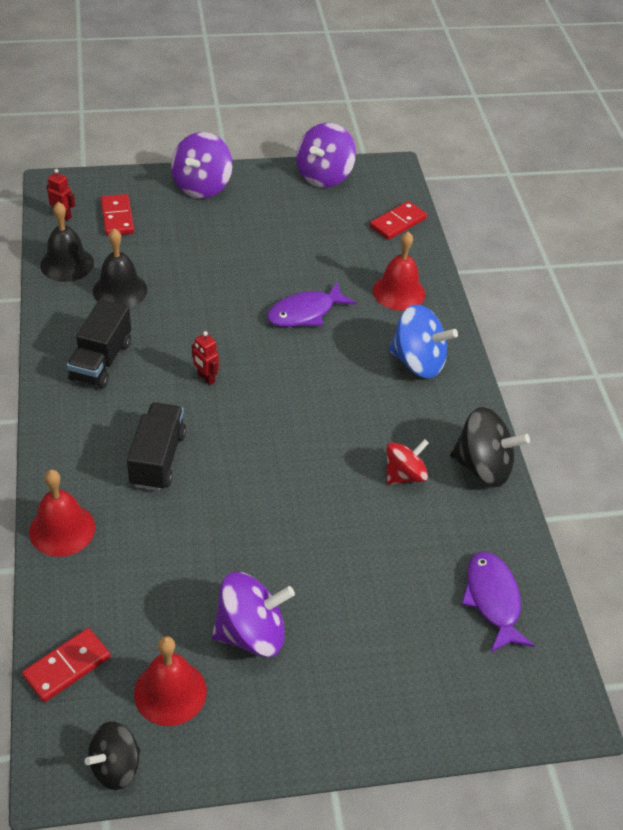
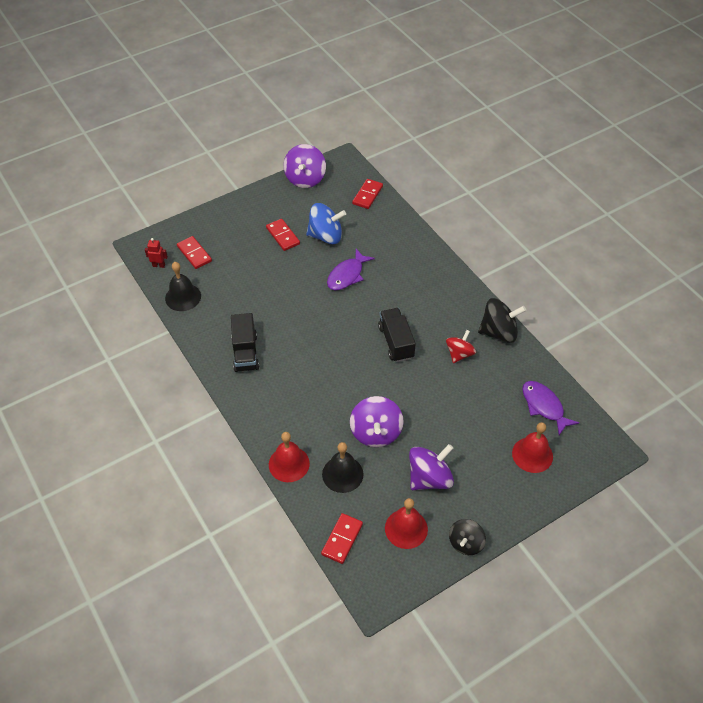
camera: 20 degrees left, 5 degrees up
black spinning top [85,722,140,790] -> black spinning top moved to [449,519,486,555]
black bell [93,228,147,308] -> black bell moved to [322,442,364,493]
black truck [127,402,186,491] -> black truck moved to [378,308,416,362]
purple spinning top [171,132,232,199] -> purple spinning top moved to [350,396,404,447]
red robot [192,331,219,385] -> none
red bell [373,232,425,311] -> red bell moved to [512,422,553,473]
blue spinning top [388,304,458,378] -> blue spinning top moved to [306,203,346,244]
none -> red domino [266,219,300,251]

